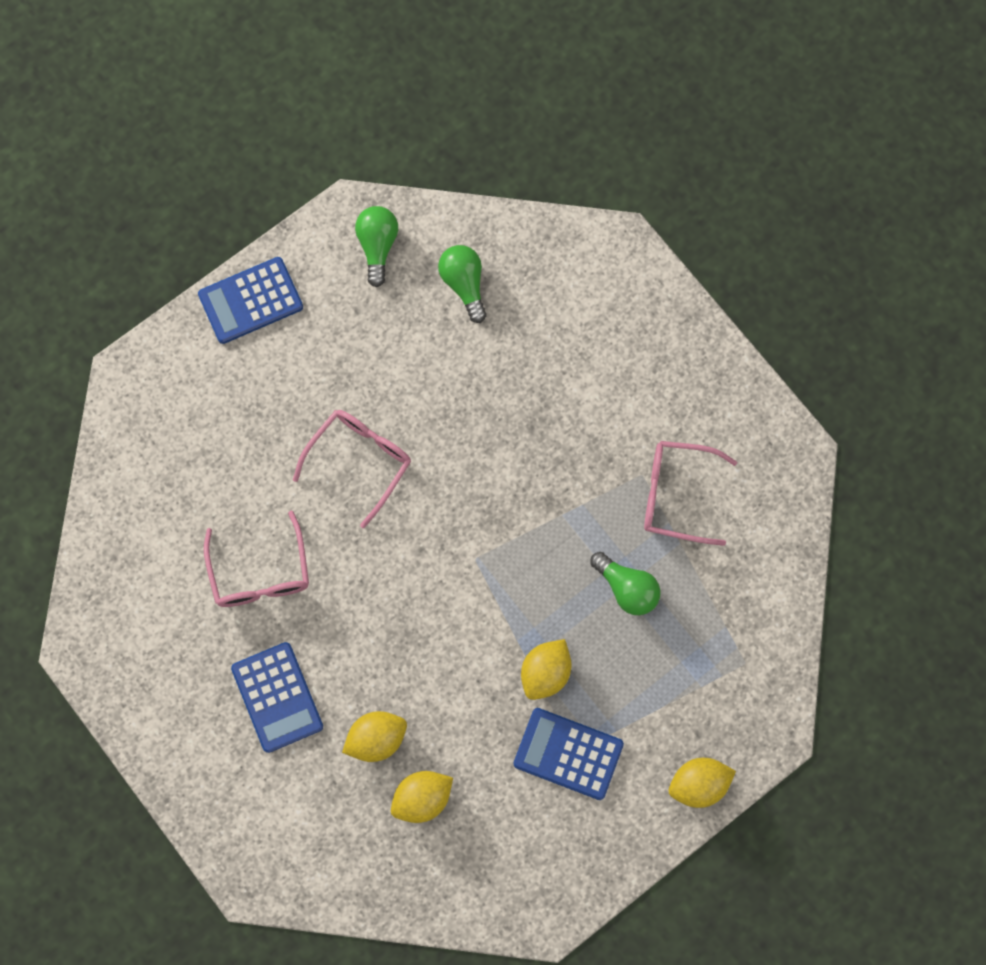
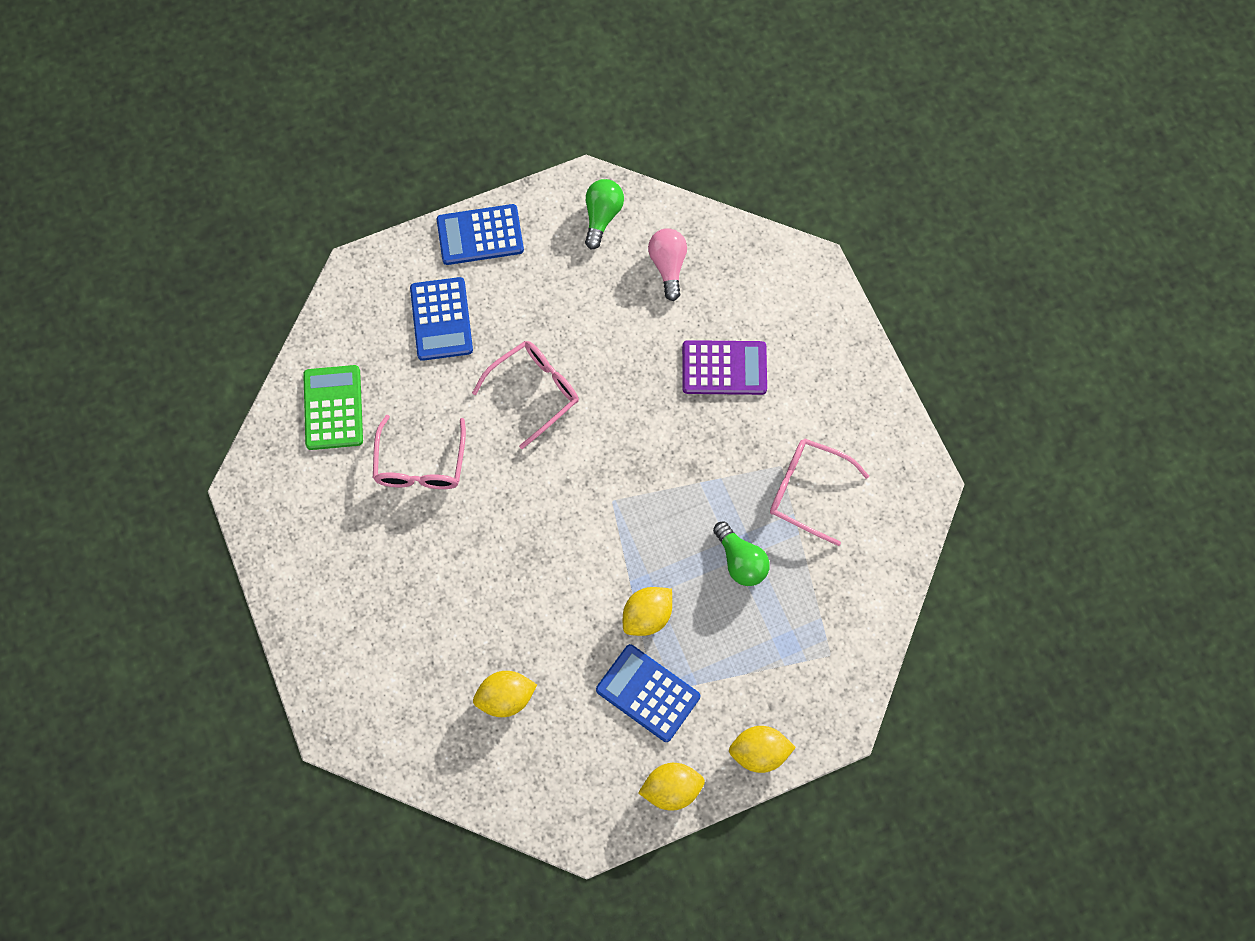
camera: 15 degrees right, 5 degrees down
blue calculator [231,642,323,753] -> blue calculator moved to [410,277,473,361]
yellow lemon [342,711,407,762] -> yellow lemon moved to [638,763,705,811]
green light bulb [438,245,487,323] -> pink light bulb [648,228,687,301]
none -> green calculator [303,365,363,450]
none -> purple calculator [682,340,767,395]

